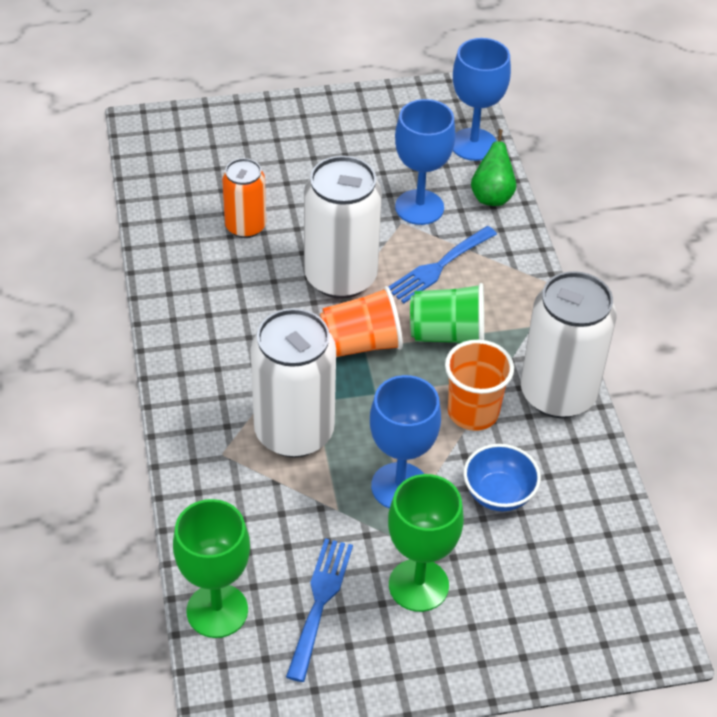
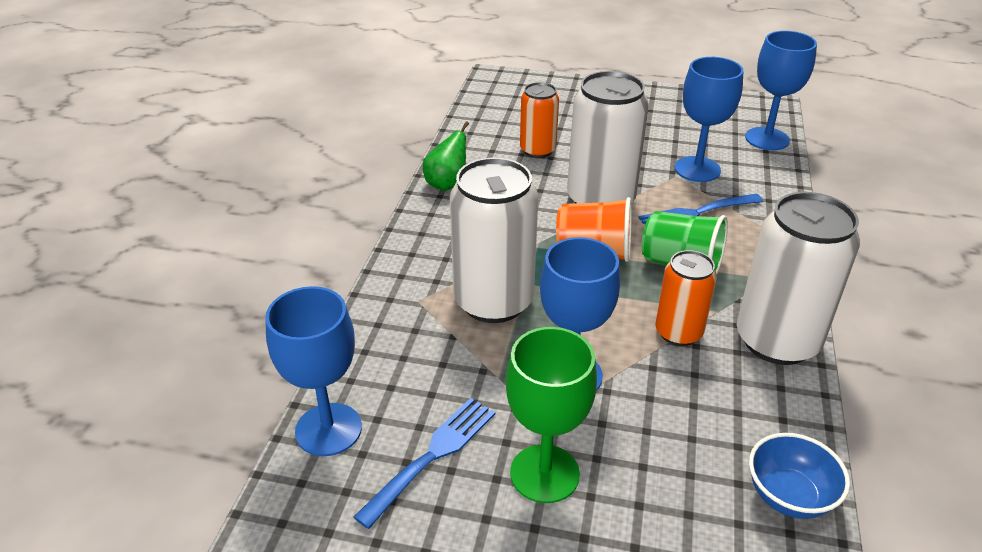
camera: 25 degrees right, 10 degrees down
green goblet [173,499,250,638] -> blue goblet [265,286,362,456]
orange cup [445,340,514,431] -> orange can [655,250,717,346]
blue bowl [464,444,541,511] -> blue bowl moved to [749,433,850,519]
green pear [471,129,516,206] -> green pear moved to [423,122,469,191]

